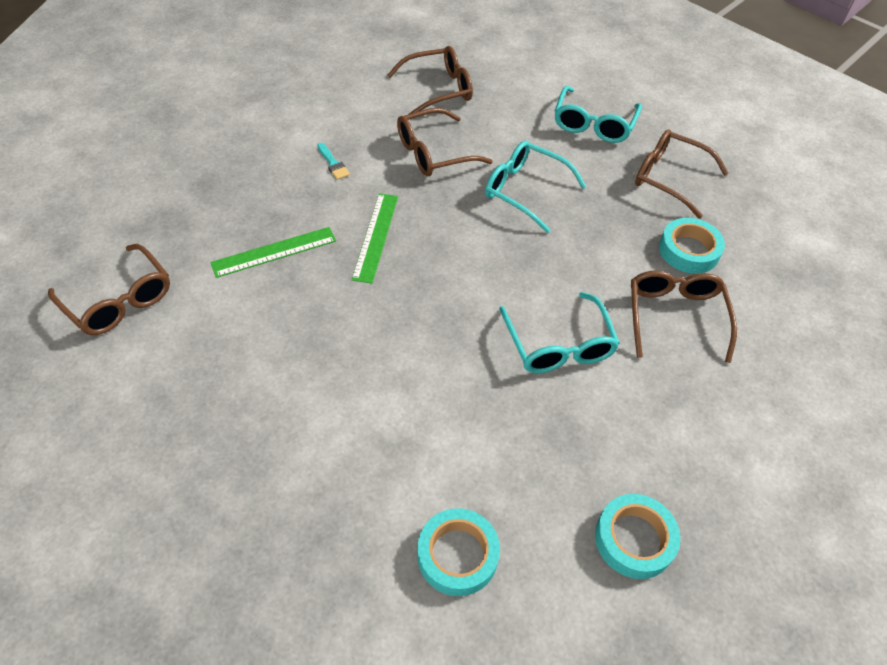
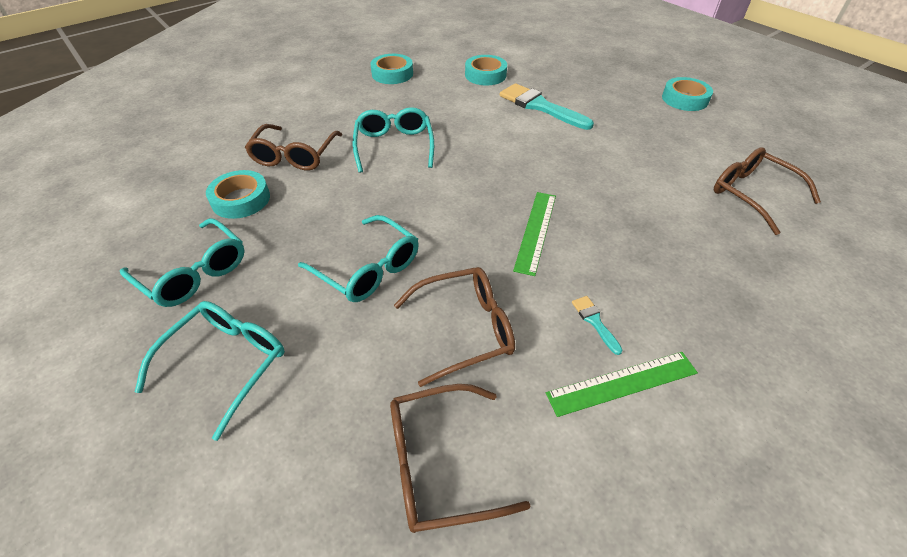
camera: 170 degrees left, 5 degrees down
green ruler [210,227,336,278] -> green ruler moved to [546,352,698,417]
brown glasses [635,129,728,219] -> turquoise glasses [120,218,244,307]
none -> turquoise brush [499,83,594,130]
none -> turquoise tape [662,77,713,111]

